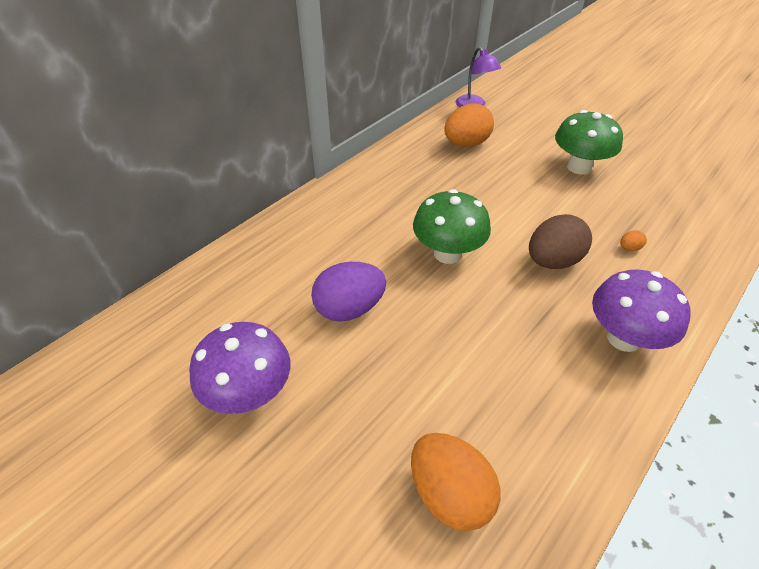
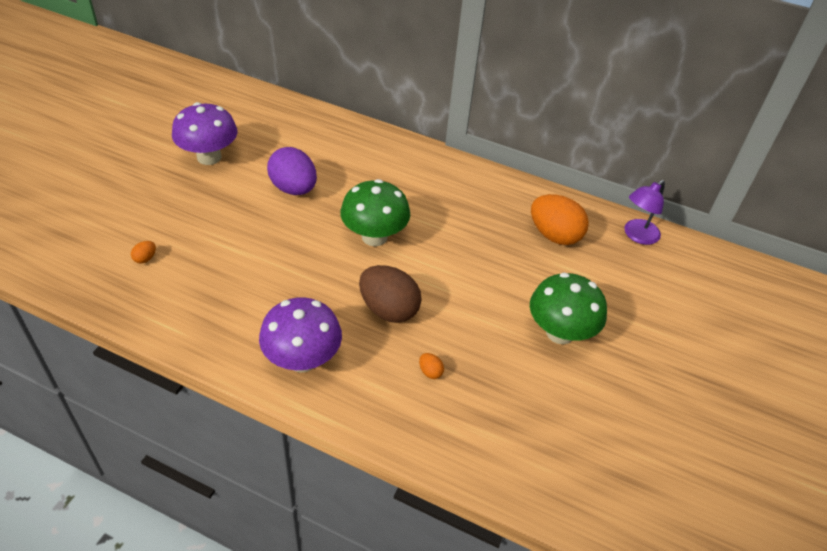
camera: 70 degrees right, 0 degrees up
orange egg [411,433,500,531] -> orange egg [131,241,156,263], size x0.40

